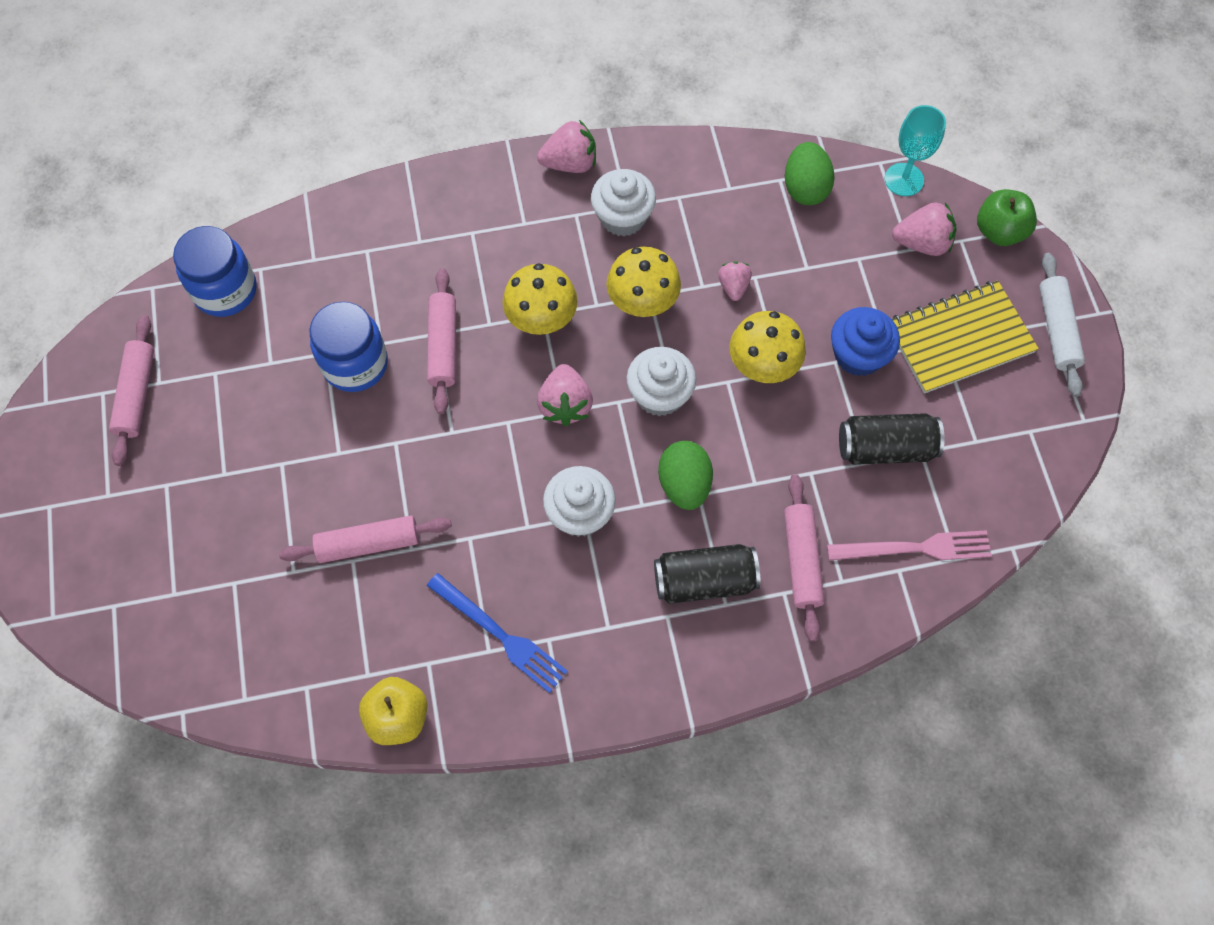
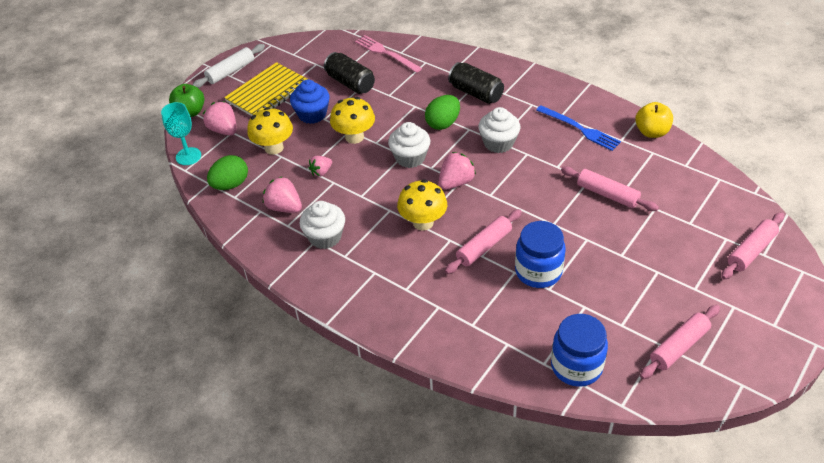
camera: 130 degrees left, 20 degrees down
blue fork [427,573,568,693] -> blue fork turned 135 degrees clockwise [536,105,621,151]
pink strawberry [537,120,596,173] -> pink strawberry moved to [263,176,302,213]
yellow mushroom [606,247,681,317] -> yellow mushroom moved to [247,107,293,155]
pink rolling pin [784,474,825,642] -> pink rolling pin moved to [721,212,784,279]
yellow notebook [892,280,1039,394] -> yellow notebook turned 75 degrees counterclockwise [224,62,309,116]

